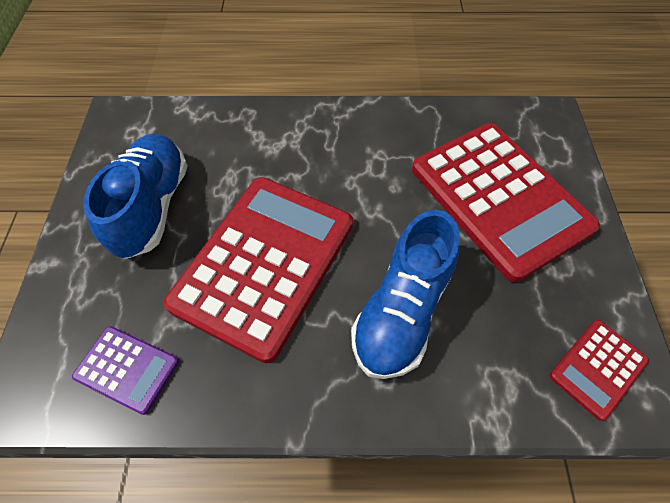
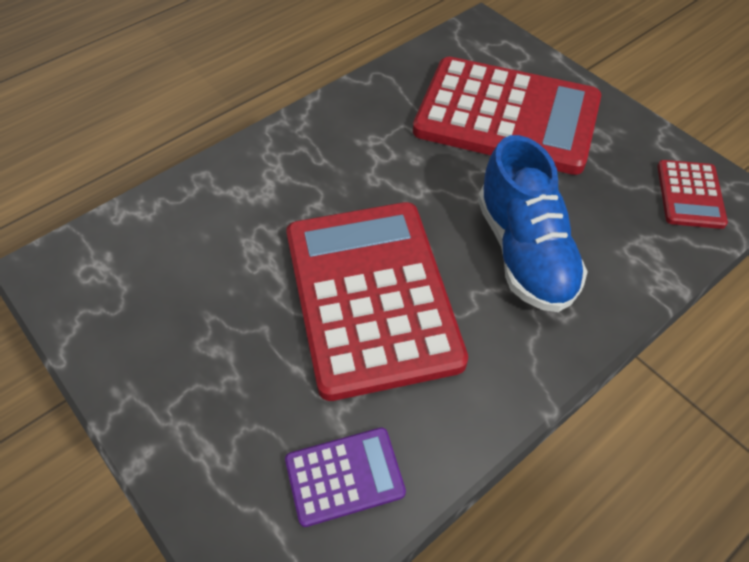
camera: 40 degrees left, 5 degrees down
blue shoe [84,134,188,259] -> none

